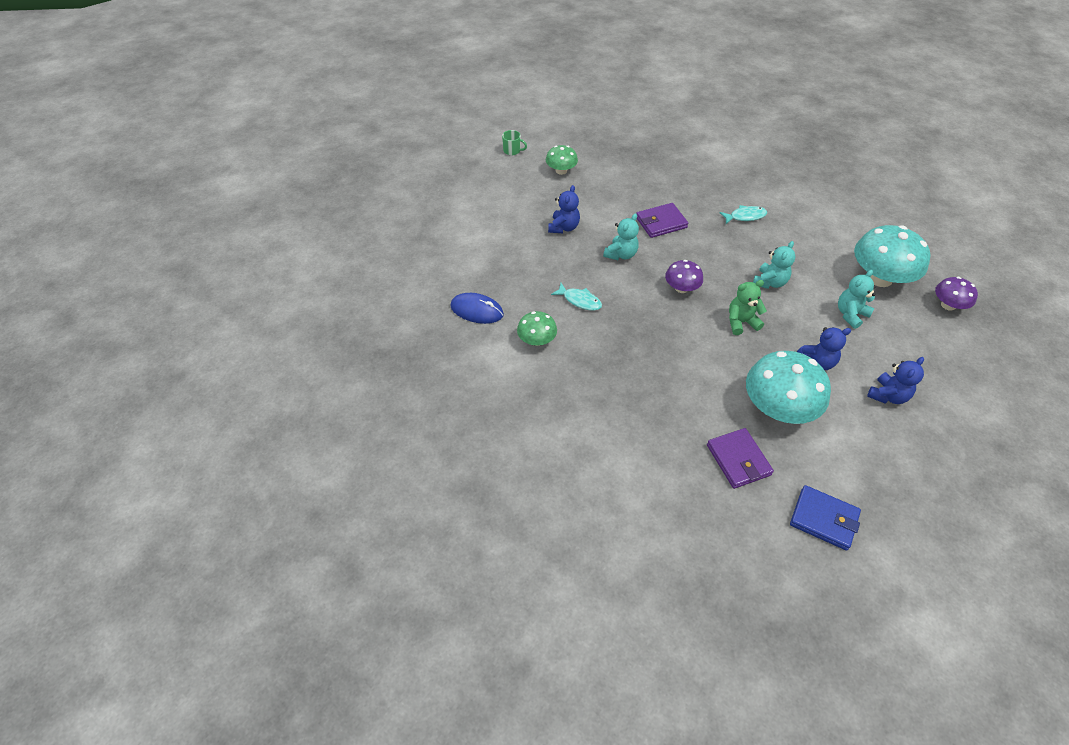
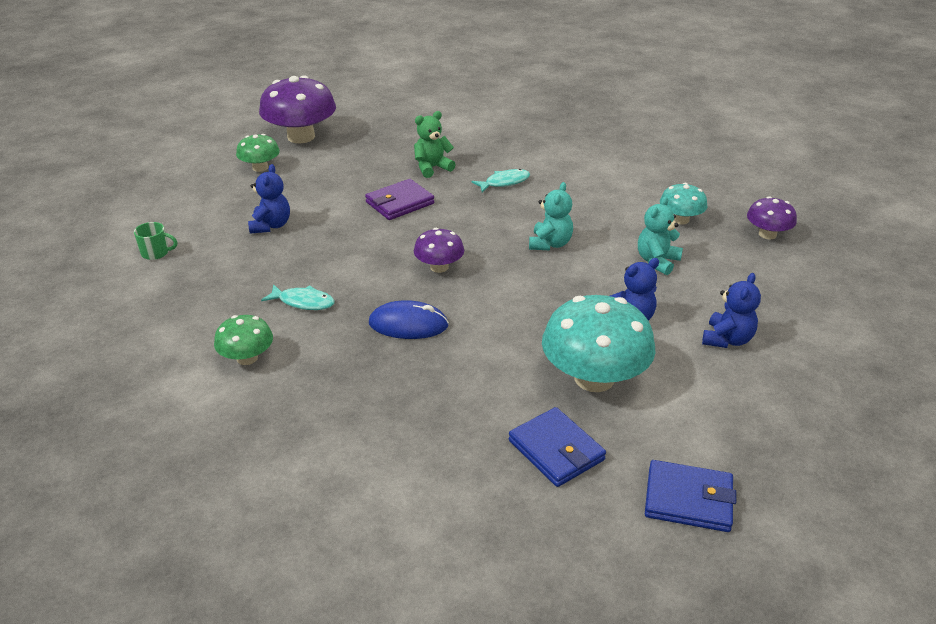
camera: 15 degrees left, 15 degrees down
blue mouse [450,293,504,324] -> blue mouse moved to [369,300,449,339]
green mug [502,130,527,155] -> green mug moved to [134,222,177,260]
turquoise teddy bear [603,213,639,260] -> none
purple wallet [707,428,774,489] -> blue wallet [509,407,606,487]
green teddy bear [729,280,767,335] -> green teddy bear moved to [414,111,456,178]
turquoise mushroom [854,225,931,287] -> turquoise mushroom [660,183,708,225], size x0.54
none -> purple mushroom [259,75,336,143]

